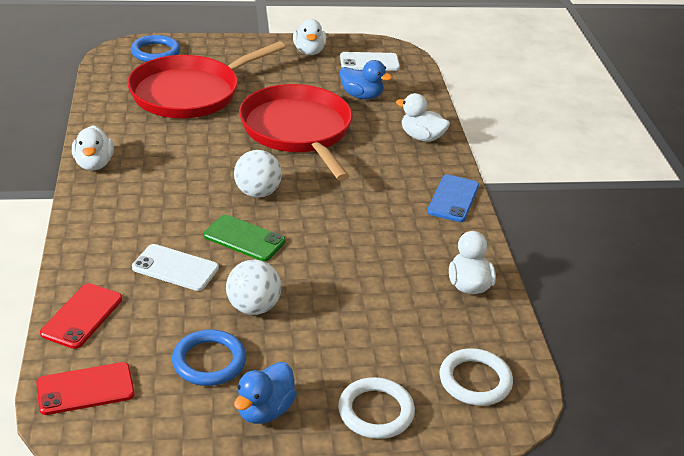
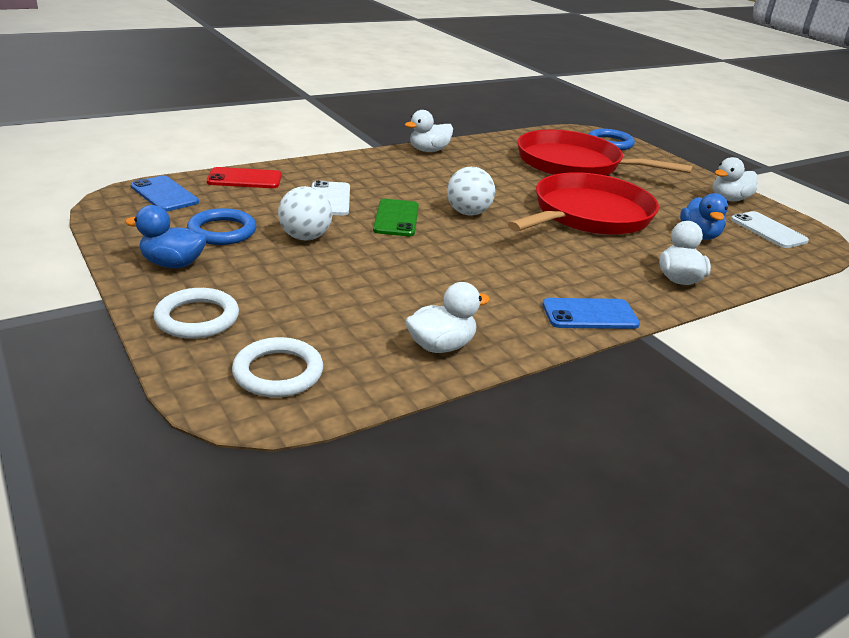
camera: 65 degrees right, 5 degrees down
red phone [36,362,135,415] -> blue phone [131,176,199,212]

